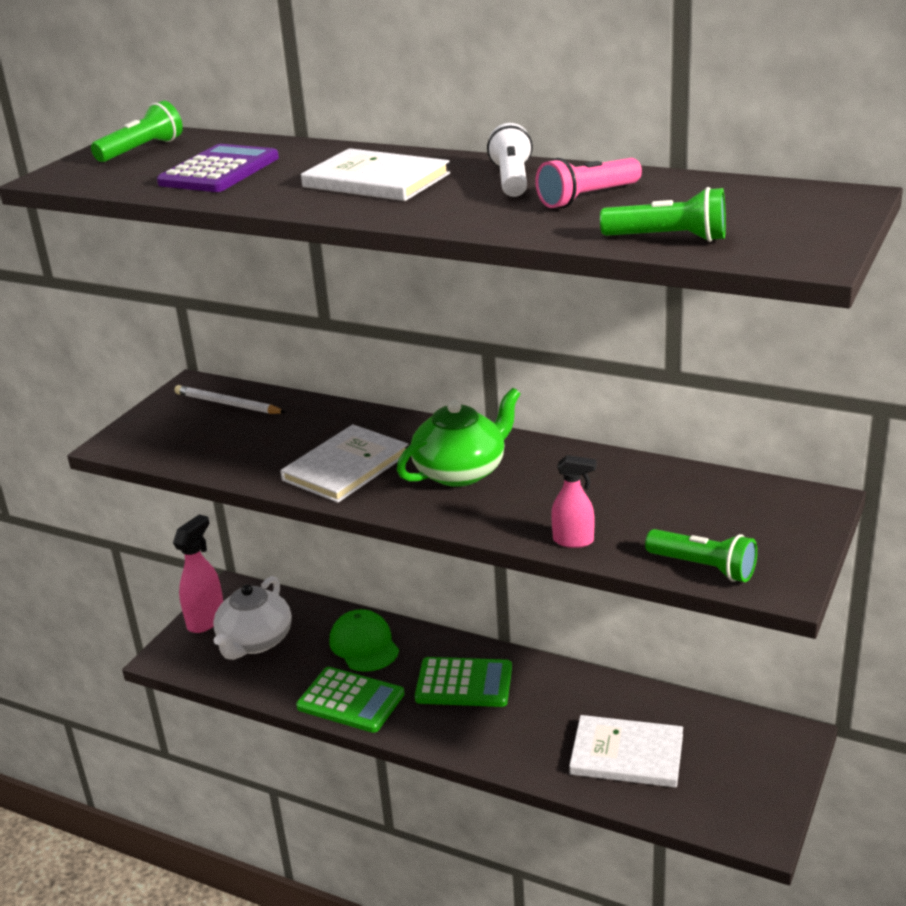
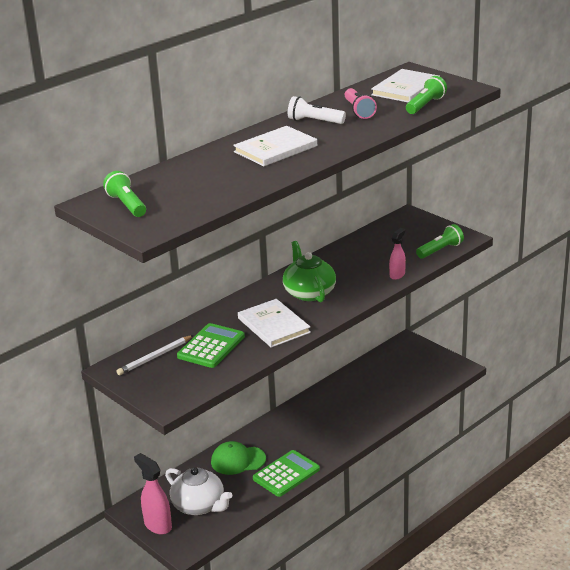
camera: 70 degrees left, 0 degrees up
purple calculator [157,144,279,192] -> none
green calculator [415,657,512,707] -> green calculator moved to [177,323,245,368]
white book [569,715,683,788] -> white book moved to [371,69,440,102]

